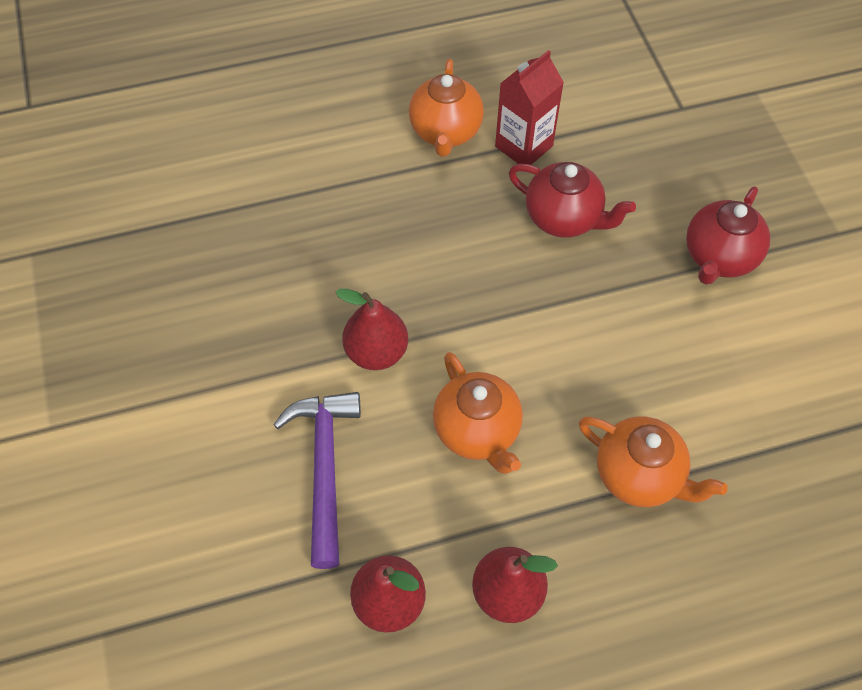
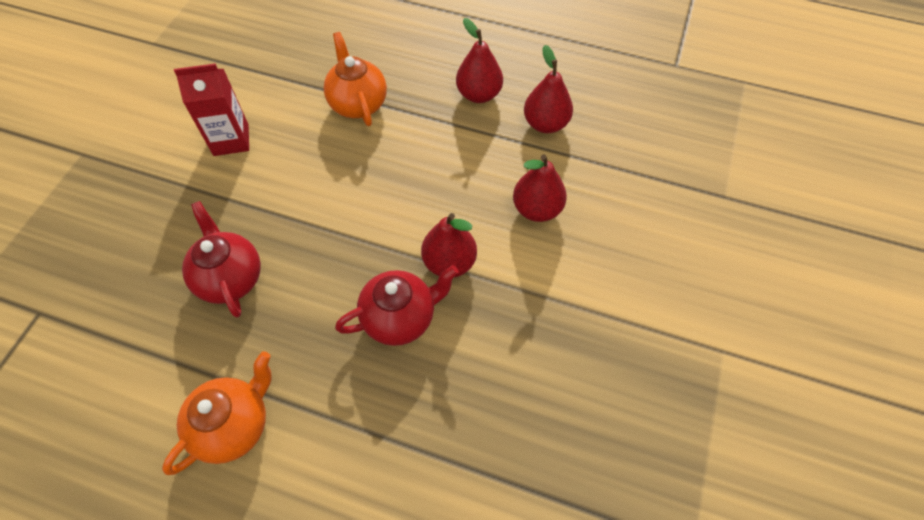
camera: 145 degrees left, 0 degrees up
purple hammer [273,392,361,569] -> red pear [513,155,567,222]
orange teapot [433,352,523,474] -> none
red carton [495,50,564,165] -> red carton moved to [174,63,249,156]
red teapot [686,186,770,285] -> red teapot moved to [335,265,458,346]

